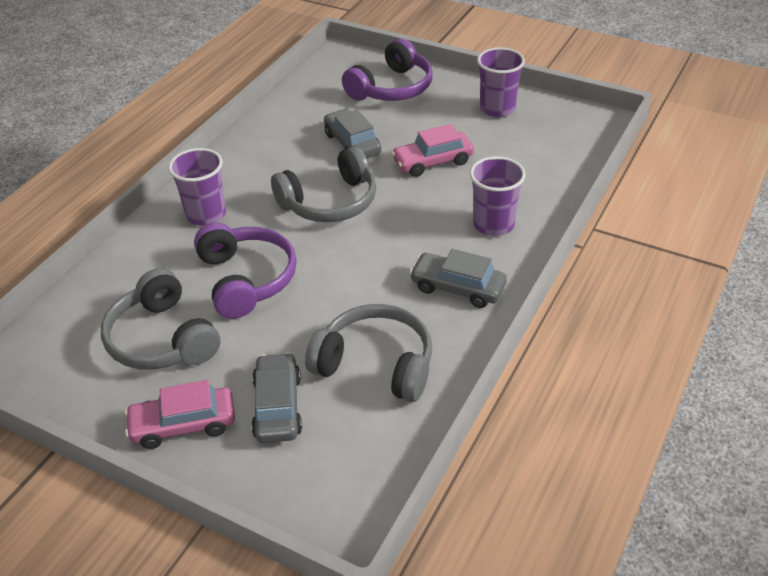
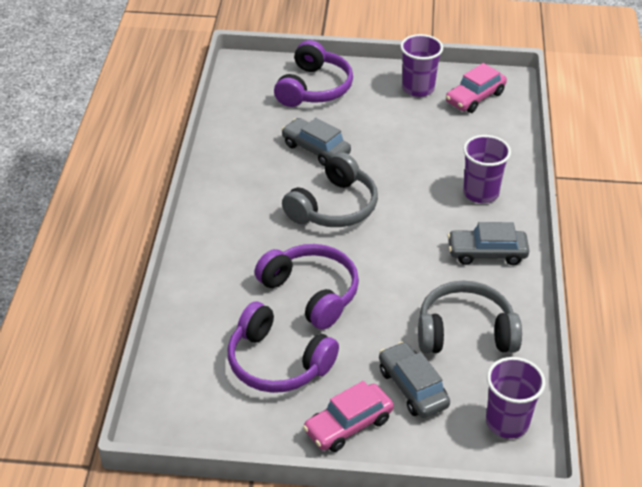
camera: 25 degrees left, 0 degrees up
grey headphones [101,268,220,370] -> purple headphones [228,302,339,393]
purple cup [168,148,226,226] -> purple cup moved to [486,357,546,439]
pink car [391,124,474,177] -> pink car moved to [446,63,507,113]

